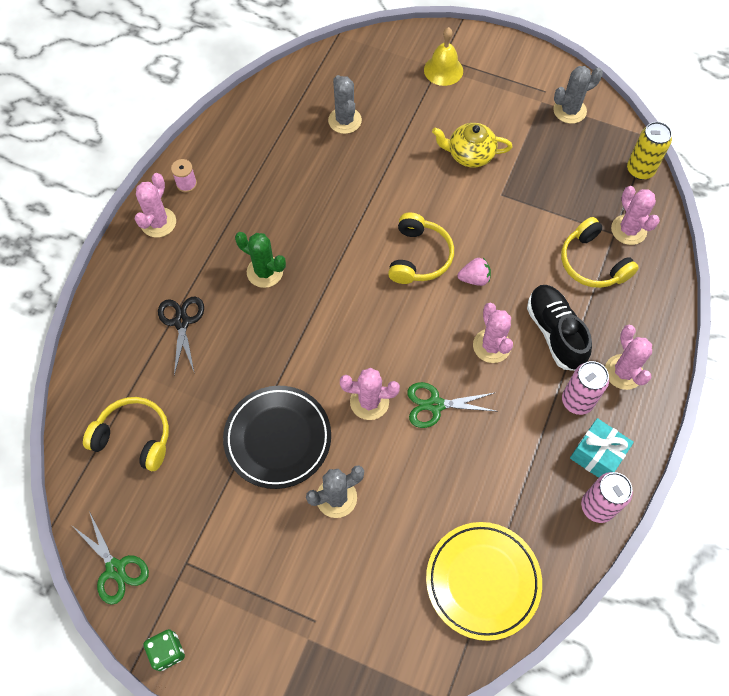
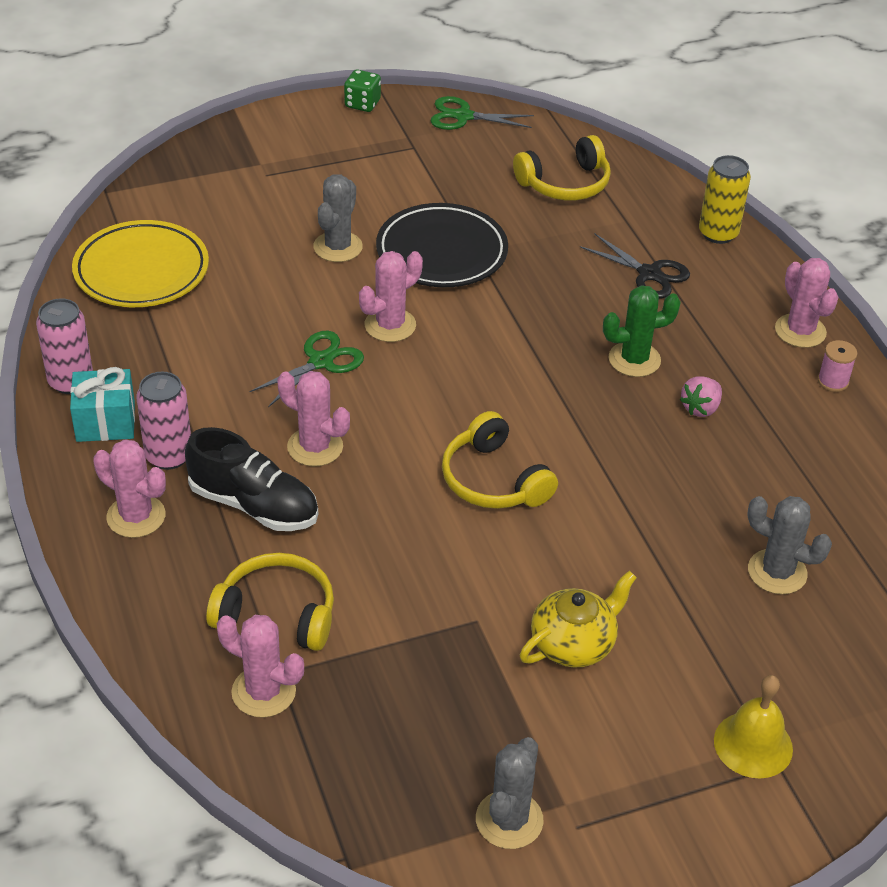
camera: 135 degrees right, 20 degrees down
pink strawberry [458,258,491,286] -> pink strawberry moved to [680,376,722,417]
yellow can [627,122,672,180] -> yellow can moved to [699,155,751,244]

